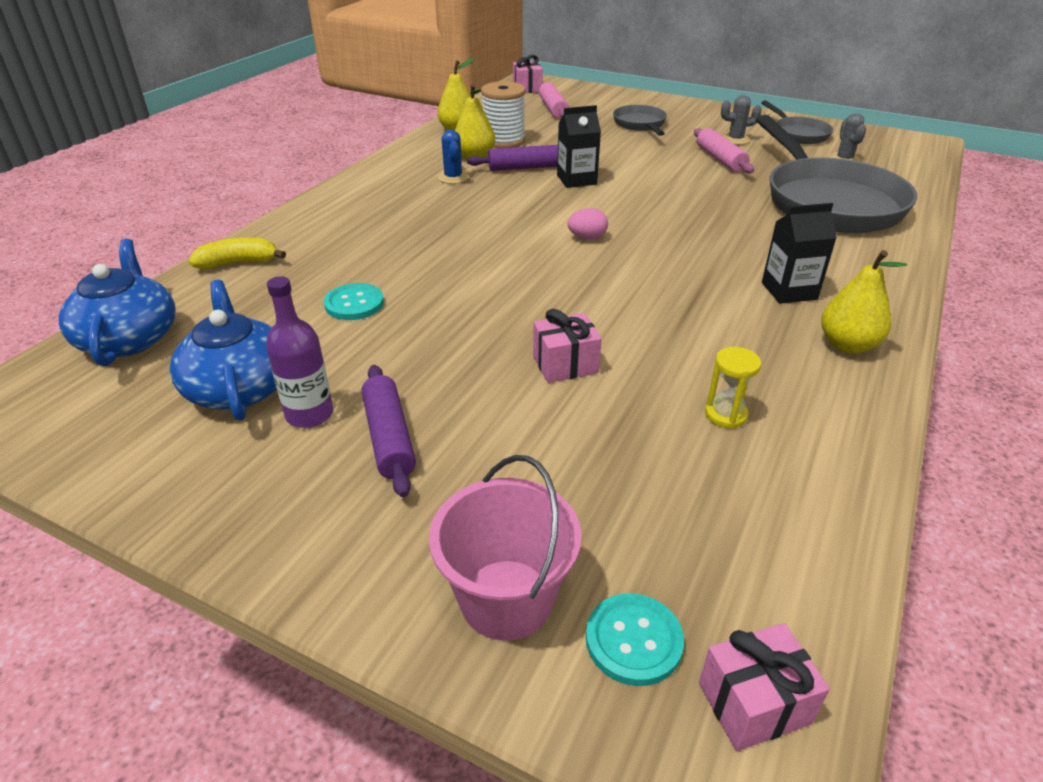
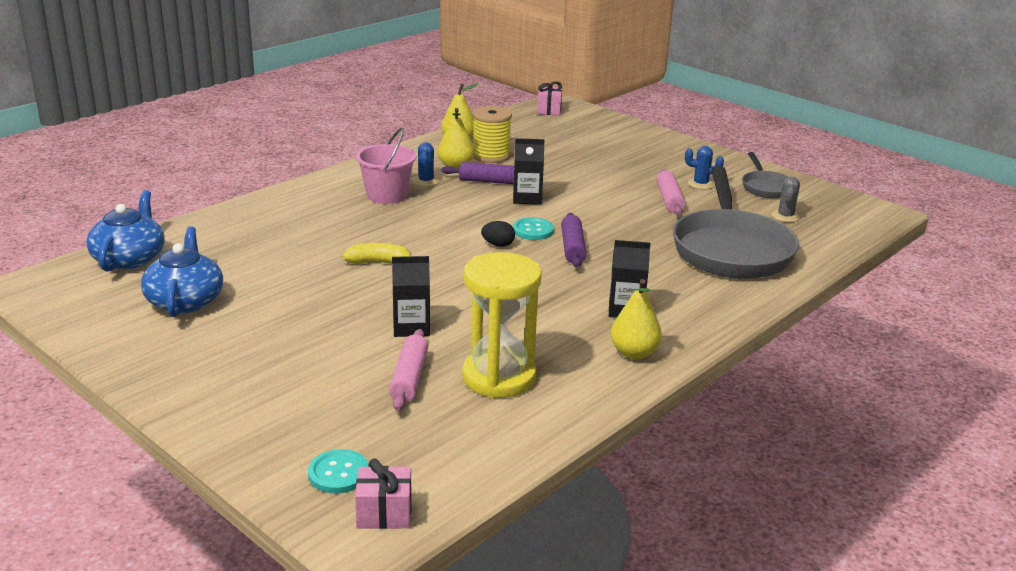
camera: 15 degrees right, 10 degrees down
yellow banana [189,238,286,269] -> yellow banana moved to [343,243,411,264]
purple bottle [266,276,333,428] -> none
turquoise button [324,283,384,320] -> turquoise button moved to [513,217,554,240]
purple rolling pin [362,365,416,497] -> purple rolling pin moved to [561,213,586,267]
pink bucket [429,455,582,641] -> pink bucket moved to [356,128,416,204]
white spool [481,81,526,148] -> yellow spool [473,106,512,163]
pink gift [533,309,602,383] -> black carton [392,256,430,337]
pink rolling pin [539,82,569,119] -> pink rolling pin moved to [389,329,428,411]
pink egg [568,208,608,239] -> black egg [481,221,515,247]
grey pan [613,105,667,136] -> none
yellow hourglass [705,347,761,429] -> yellow hourglass [462,252,542,398], size x2.38
grey cactus [721,95,762,145] -> blue cactus [685,146,724,189]

